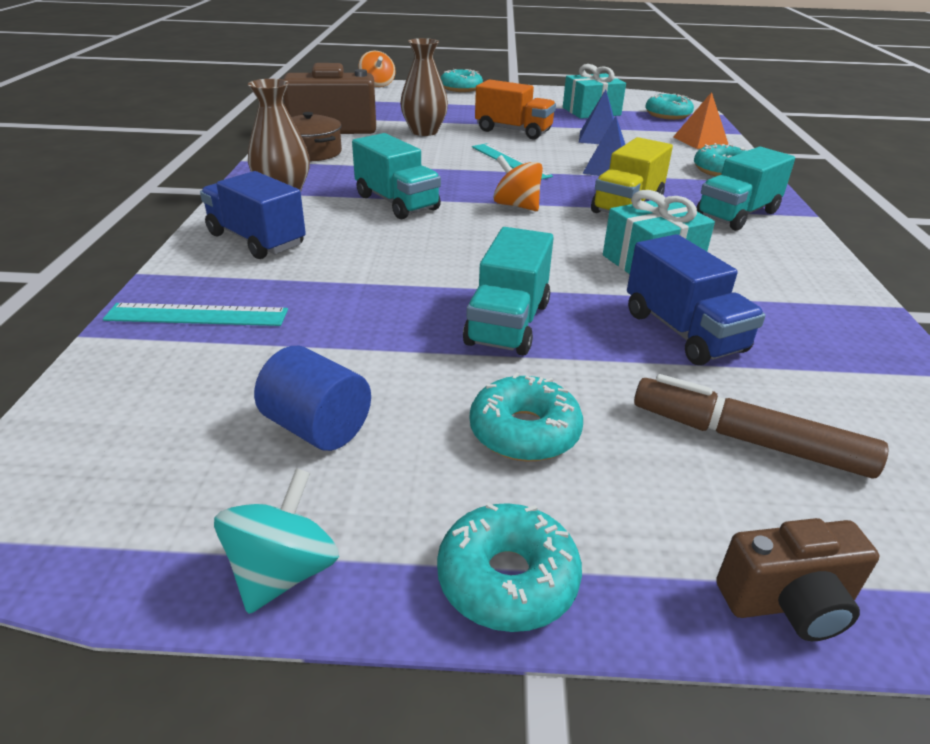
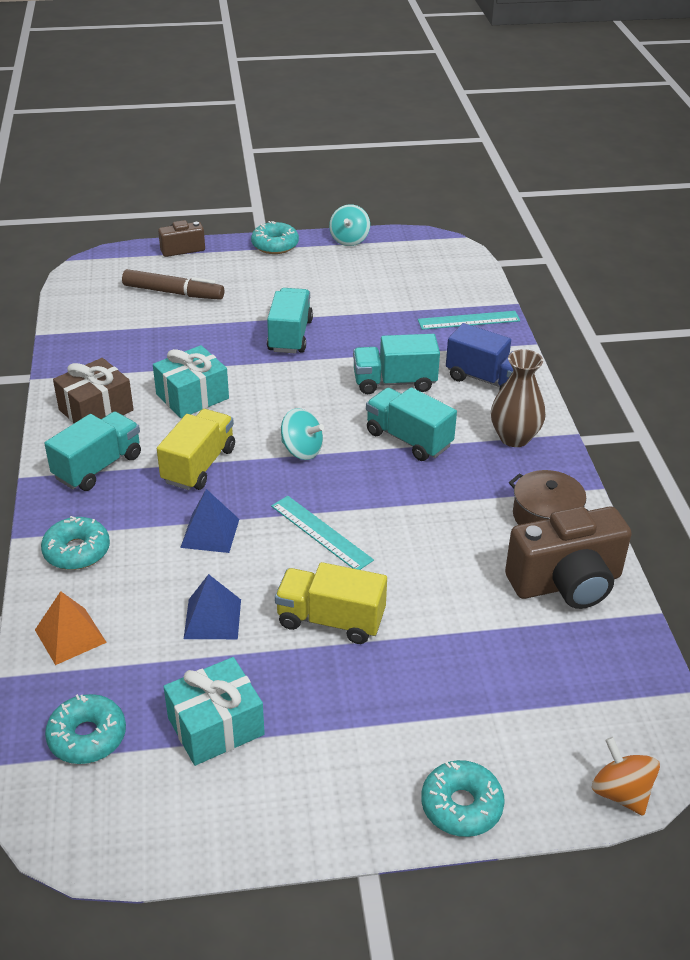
camera: 170 degrees right, 5 degrees up
blue cylinder [254,346,371,451] -> none
brown vase [400,38,448,136] -> none
turquoise donut [470,372,583,461] -> none
orange truck [475,79,556,140] -> yellow truck [275,562,387,644]
orange spinning top [493,155,543,211] -> turquoise spinning top [281,408,324,460]
blue truck [627,234,766,365] -> none
none -> brown gift [53,358,134,423]
none -> turquoise truck [353,334,440,394]

